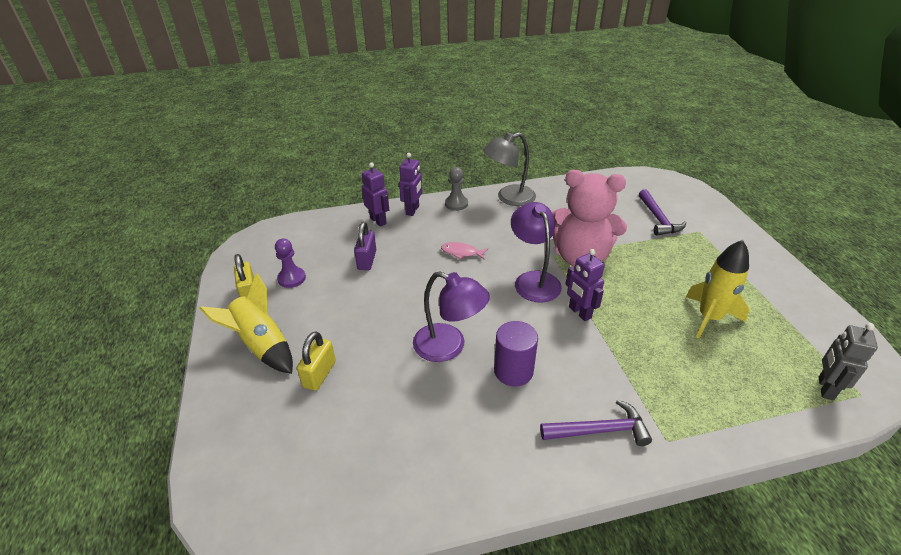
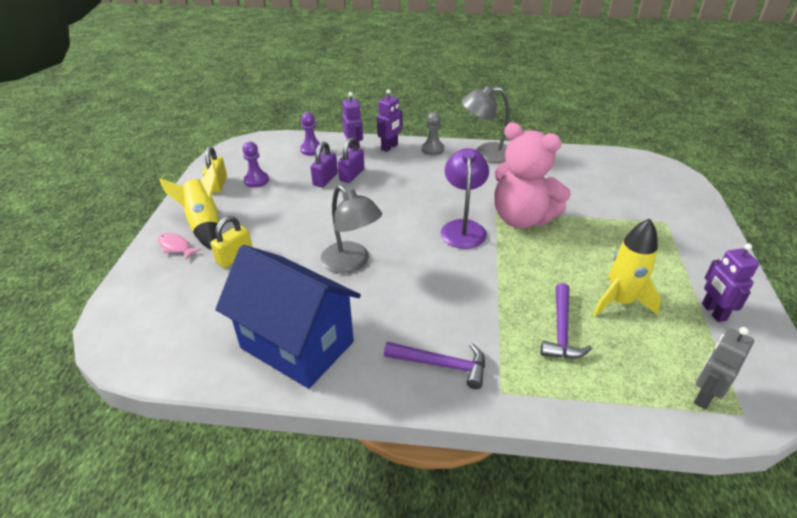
camera: 20 degrees right, 0 degrees up
purple lamp [413,271,490,362] -> grey lamp [321,185,382,274]
pink fish [441,242,488,259] -> pink fish moved to [158,233,201,260]
purple cylinder [494,321,538,386] -> none
purple robot [566,249,605,321] -> purple robot moved to [702,243,759,322]
purple hammer [639,189,686,236] -> purple hammer moved to [541,283,592,358]
none -> blue house [215,245,361,389]
none -> purple pawn [300,112,323,156]
none -> purple padlock [338,138,364,183]

